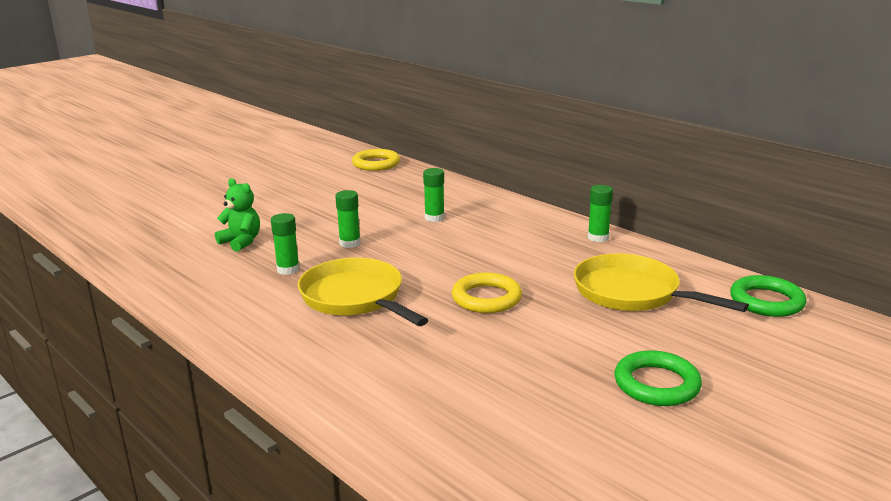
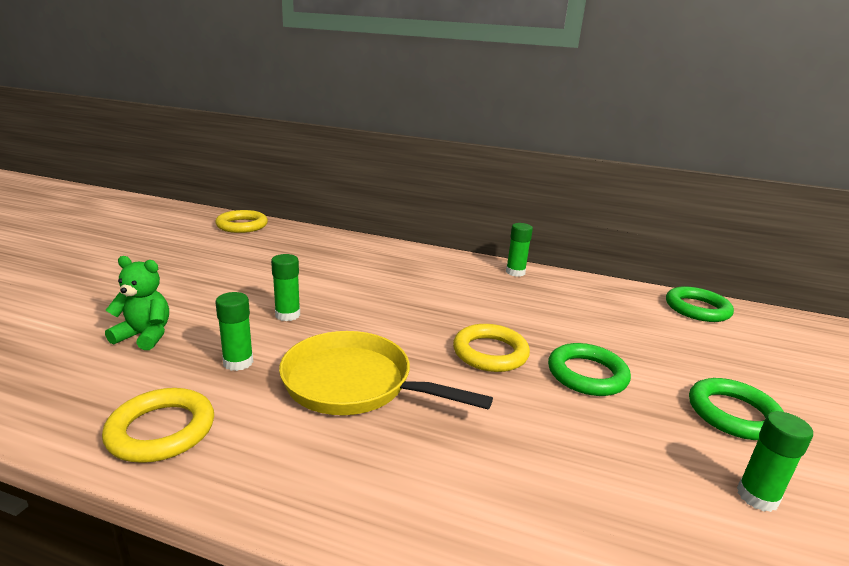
camera: 30 degrees left, 0 degrees up
green glue stick [423,168,445,222] -> green glue stick moved to [737,411,813,512]
yellow pan [574,253,749,312] -> none
none -> yellow ring [102,388,214,463]
none -> green ring [548,343,631,396]

